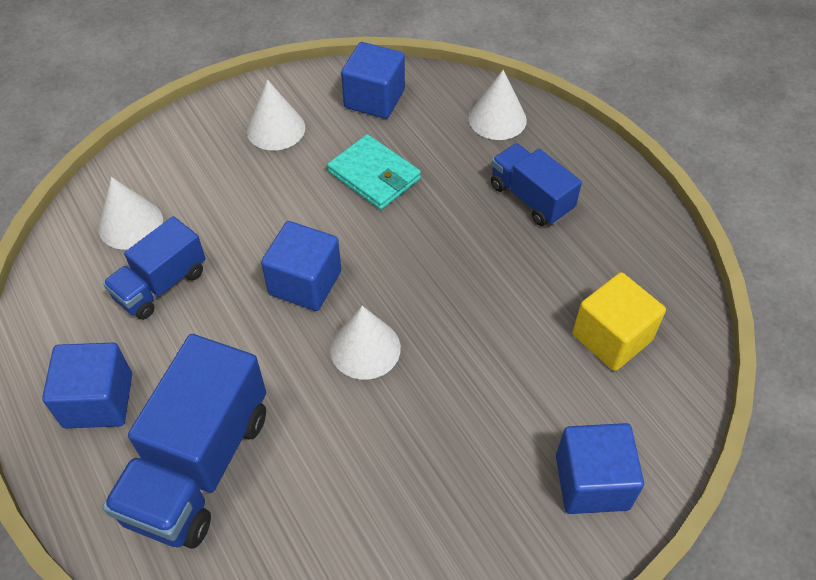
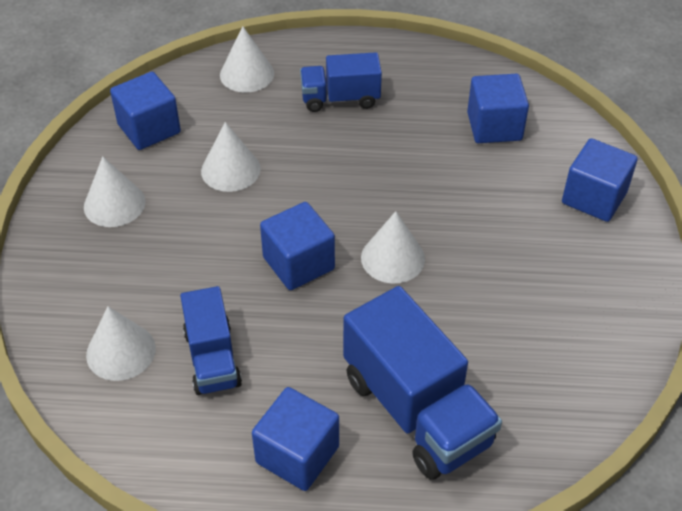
camera: 55 degrees left, 5 degrees down
turquoise wallet [327,134,421,210] -> white cone [201,122,261,192]
yellow cube [573,272,666,371] -> blue cube [467,74,529,143]

